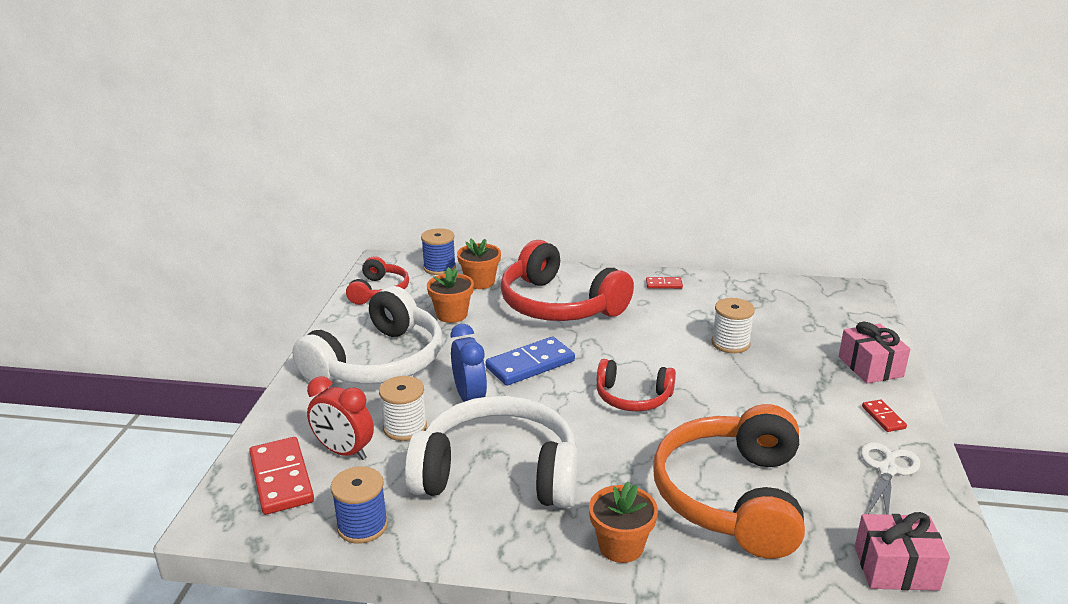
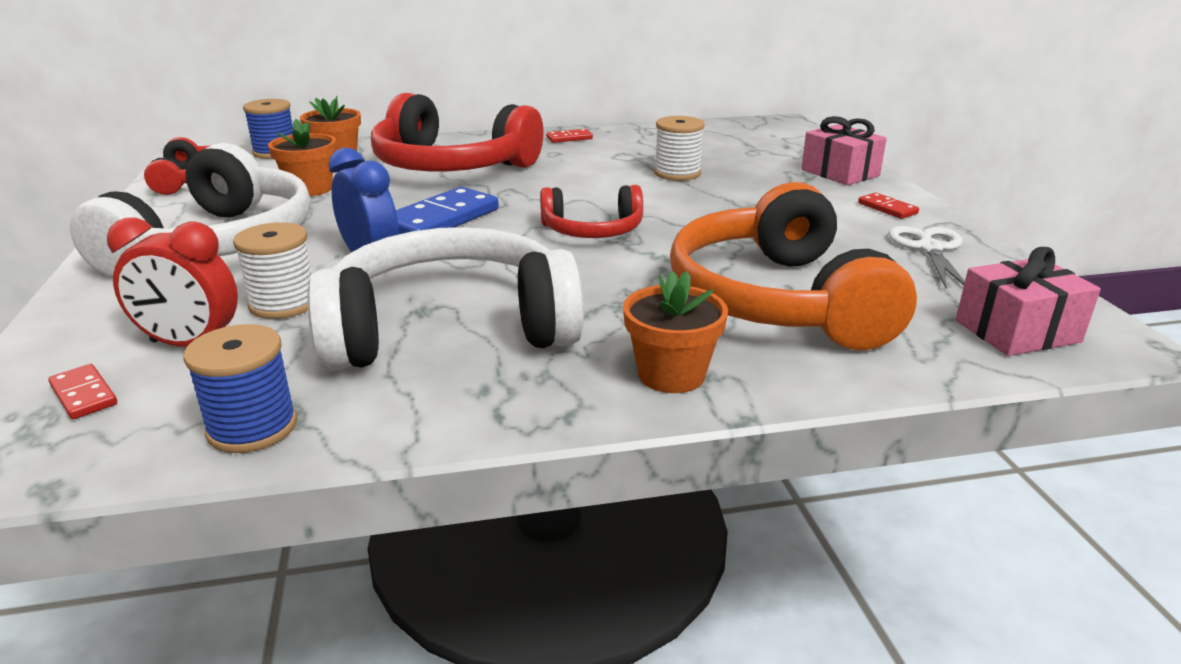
camera: 20 degrees left, 0 degrees up
red domino [249,437,314,515] -> red domino [48,364,117,419], size x0.50

